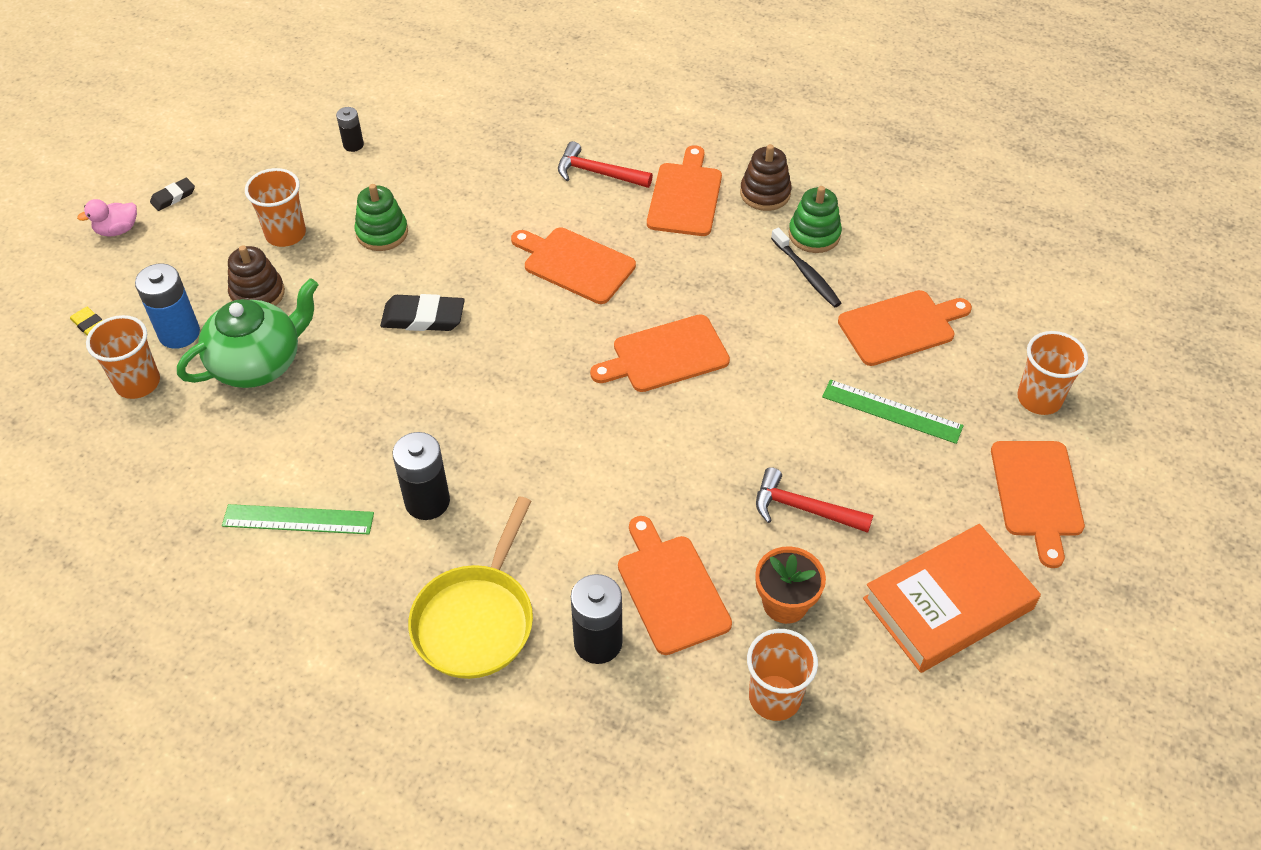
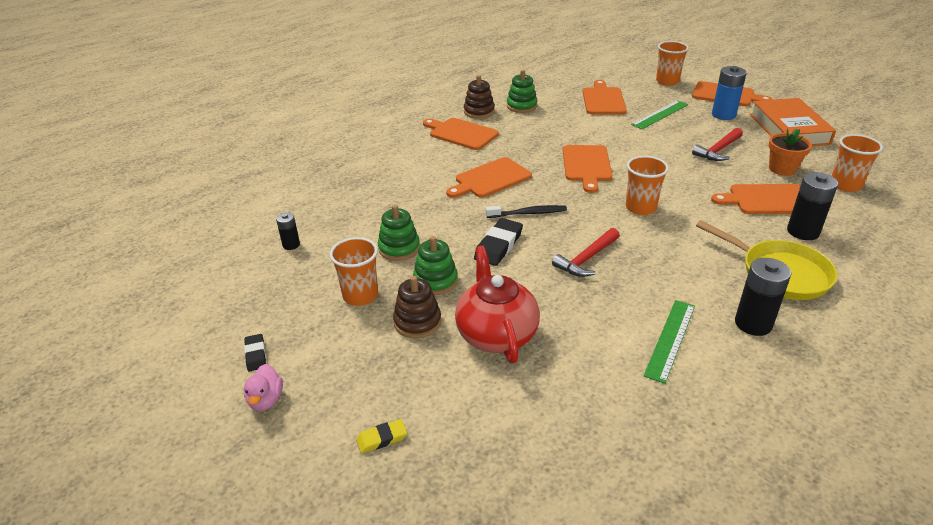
camera: 65 degrees left, 15 degrees down
orange cup [86,315,160,399] -> orange cup moved to [626,156,669,215]
blue battery [135,263,200,349] -> blue battery moved to [712,66,747,120]
green teapot [177,278,319,388] -> red teapot [455,246,540,363]
black battery [392,432,450,520] -> black battery moved to [735,258,791,336]
red hammer [558,141,653,188] -> red hammer moved to [552,228,620,277]
black toothbrush [771,227,841,307] -> black toothbrush moved to [486,205,567,218]
none -> green stacking toy [413,236,458,295]

